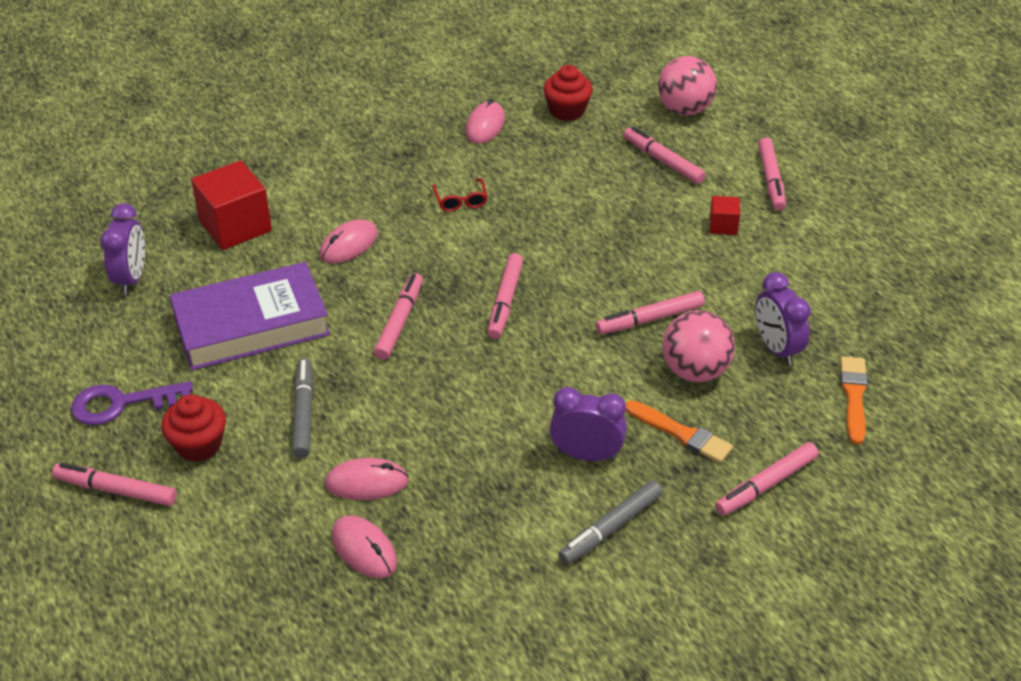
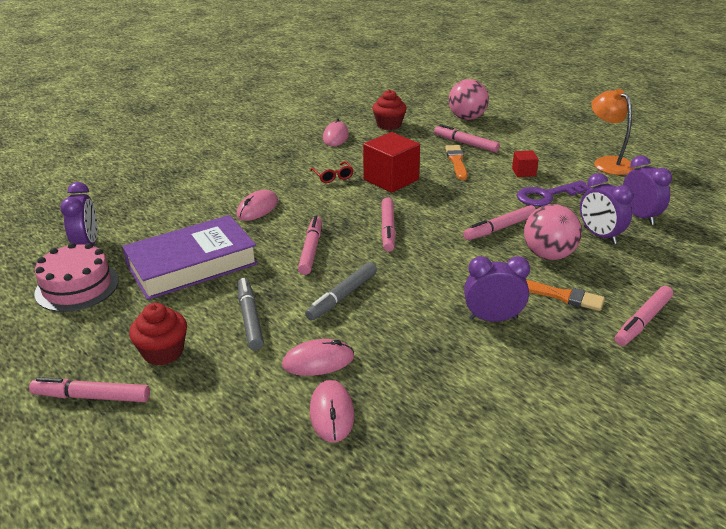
camera: 10 degrees left, 10 degrees down
purple key [71,381,193,425] -> purple key moved to [517,180,591,206]
red cube [191,160,272,250] -> red cube moved to [363,132,420,193]
pink mouse [332,515,397,578] -> pink mouse turned 45 degrees clockwise [310,380,354,443]
grey marker [558,480,662,565] -> grey marker moved to [305,262,377,321]
pink marker [758,138,786,211] -> none
orange brush [840,356,868,445] -> orange brush moved to [445,145,467,180]
none -> pink cake [34,243,119,312]
none -> orange lamp [591,89,634,175]
none -> purple clock [623,156,672,225]

